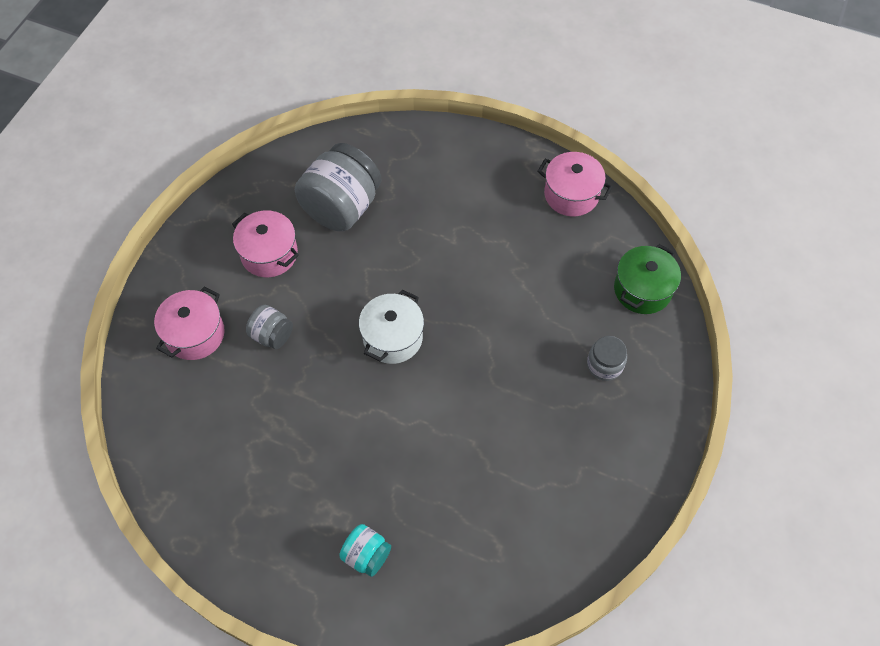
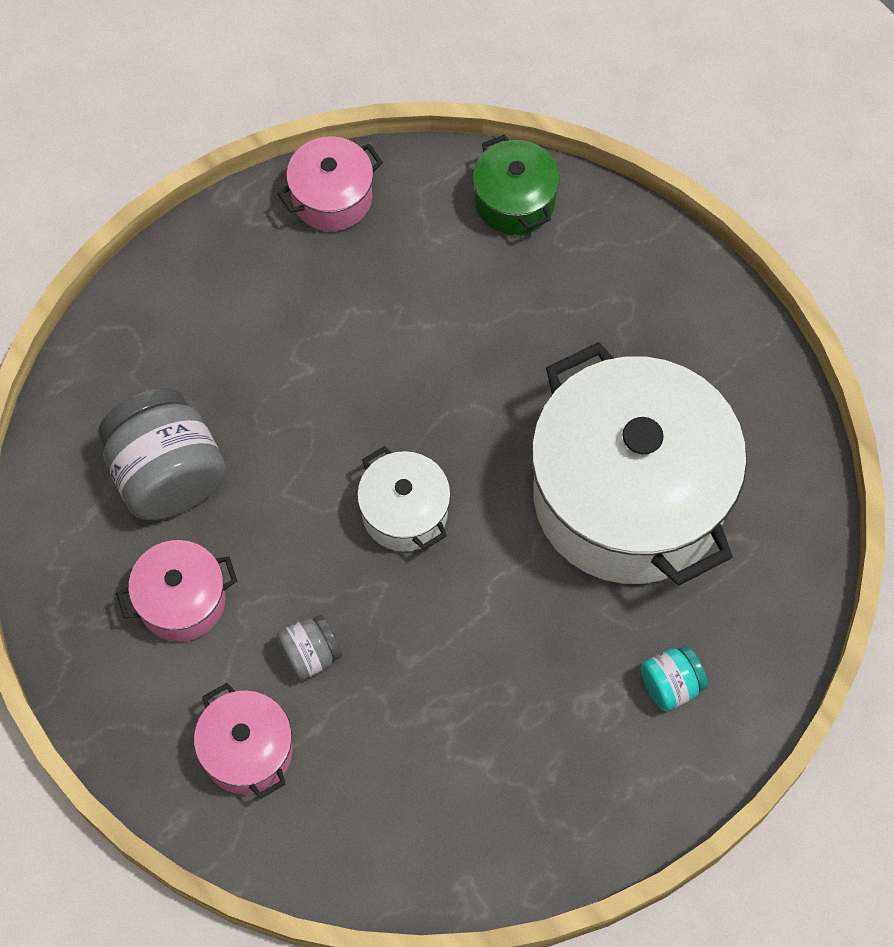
camera: 60 degrees left, 5 degrees up
grey jar [587,336,627,381] -> none
none -> white pot [531,342,747,586]

